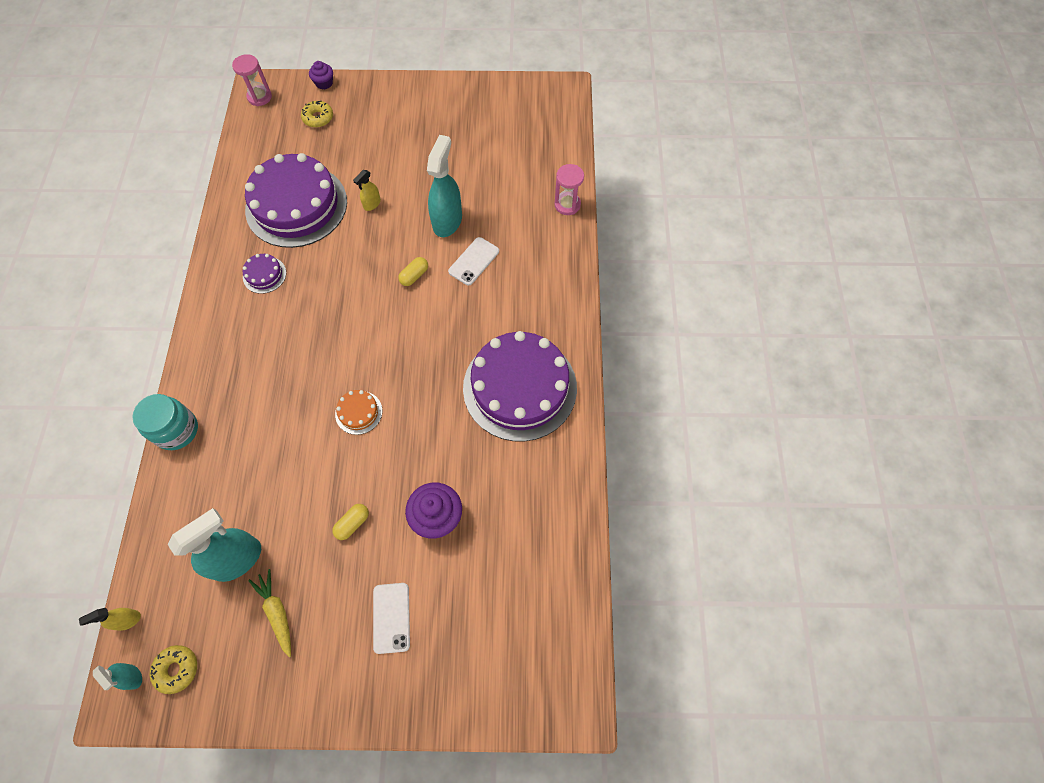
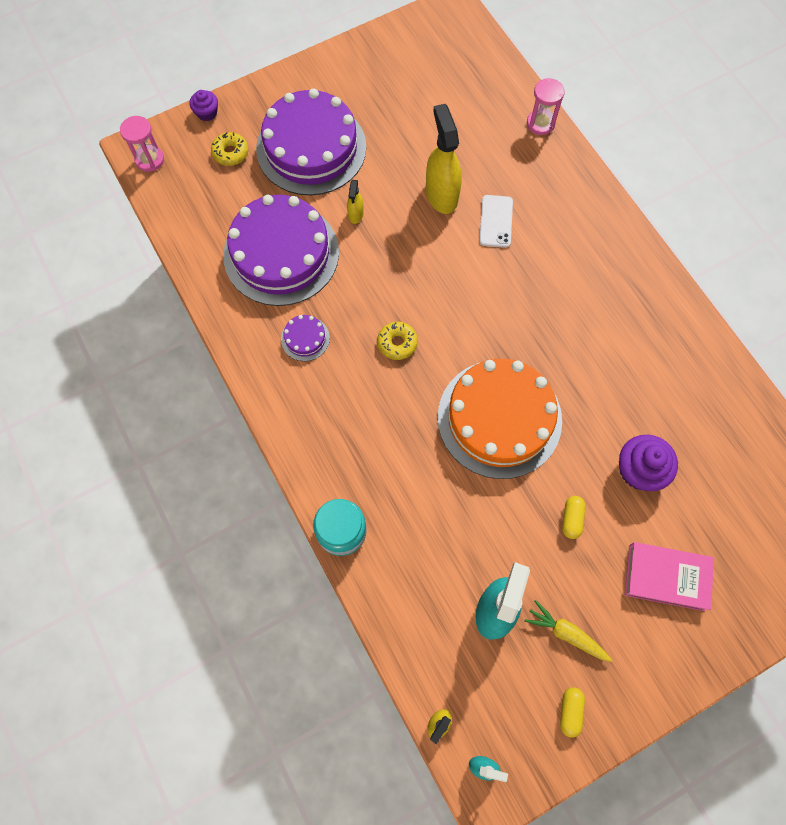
camera: 30 degrees left, 5 degrees up
yellow donut [150,645,197,694] -> yellow donut moved to [377,322,418,360]
orange cake [335,390,382,435] -> orange cake [438,359,562,479], size x2.46
white phone [373,583,410,654] -> pink book [625,542,714,611]
yellow capsule [398,257,428,286] -> yellow capsule moved to [560,687,585,738]
turquoise spray bottle [427,135,462,237] -> yellow spray bottle [426,104,462,214]
purple cake [463,331,577,442] -> purple cake moved to [256,88,366,196]

